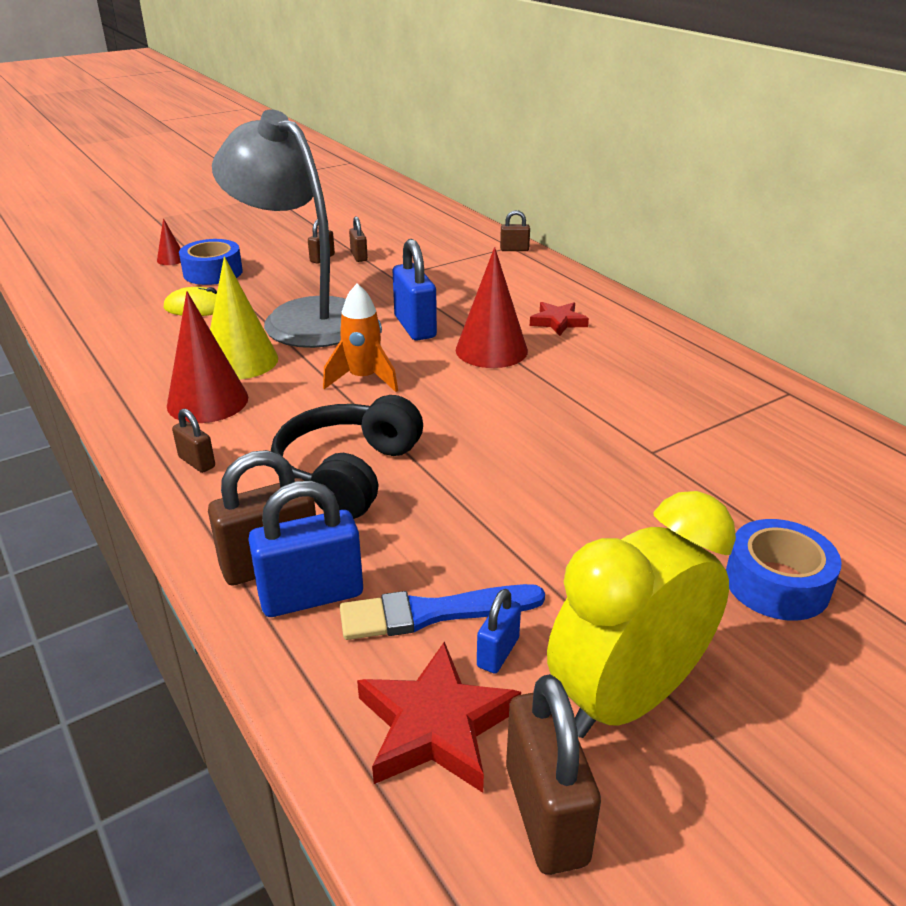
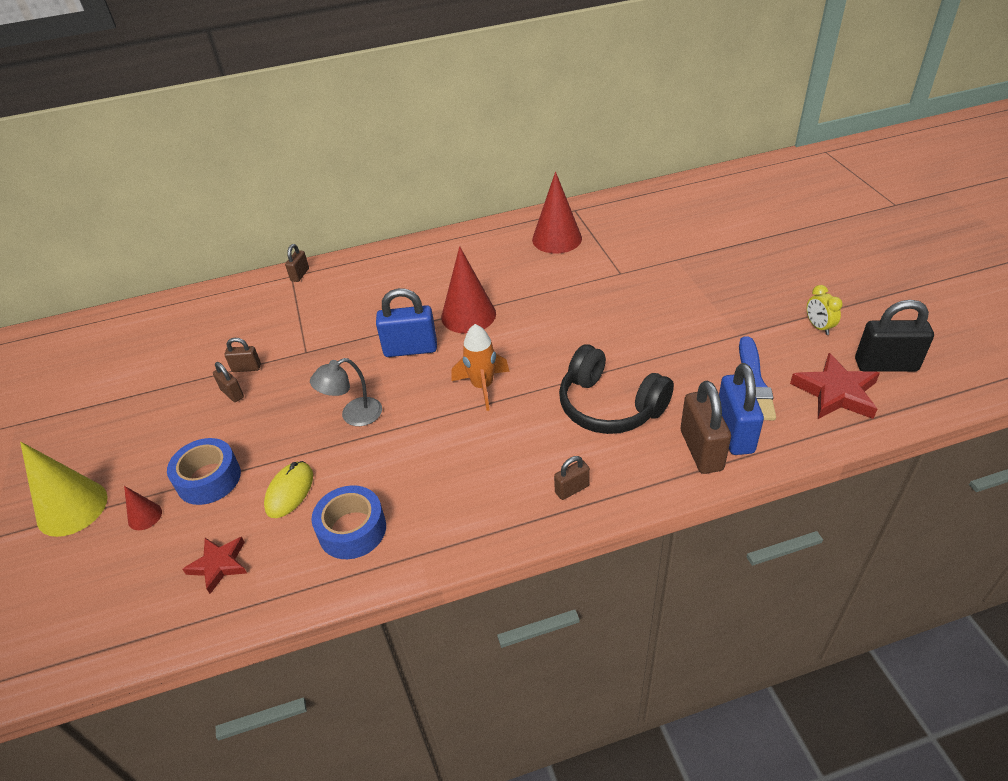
camera: 70 degrees left, 10 degrees up
red cone [167,291,248,423] -> red cone moved to [532,172,582,254]
yellow cone [210,256,278,380] -> yellow cone moved to [20,442,107,537]
grey lamp [212,109,346,348] -> grey lamp [310,358,382,426], size x0.42
blue padlock [477,589,521,674] -> none
brown padlock [506,674,601,875] -> black padlock [855,300,934,372]
red star [530,302,589,336] -> red star moved to [183,537,247,594]
yellow clock [547,491,736,738] -> yellow clock [807,285,843,335], size x0.40
blue tape [726,519,842,621] -> blue tape moved to [312,485,386,559]

